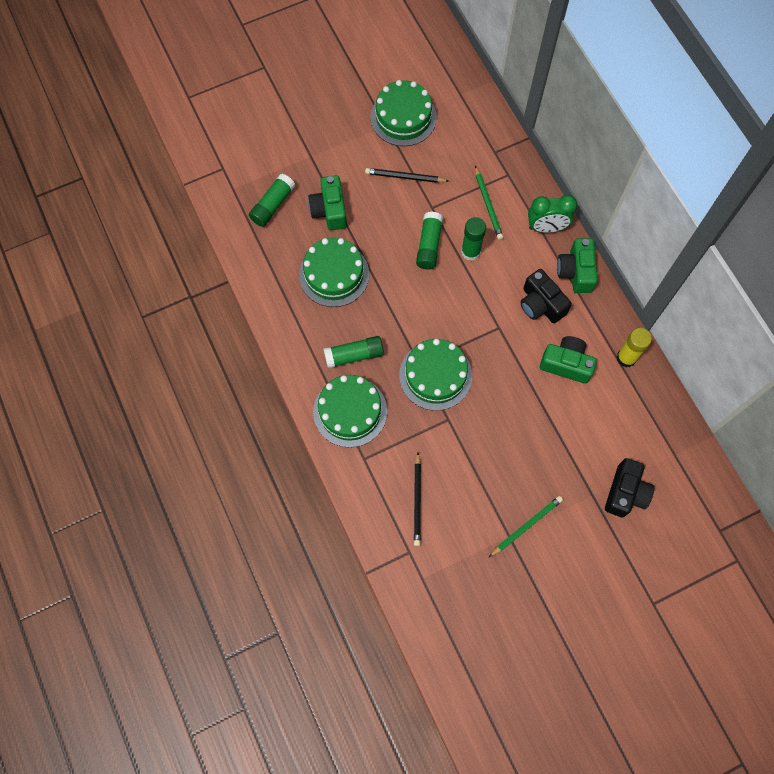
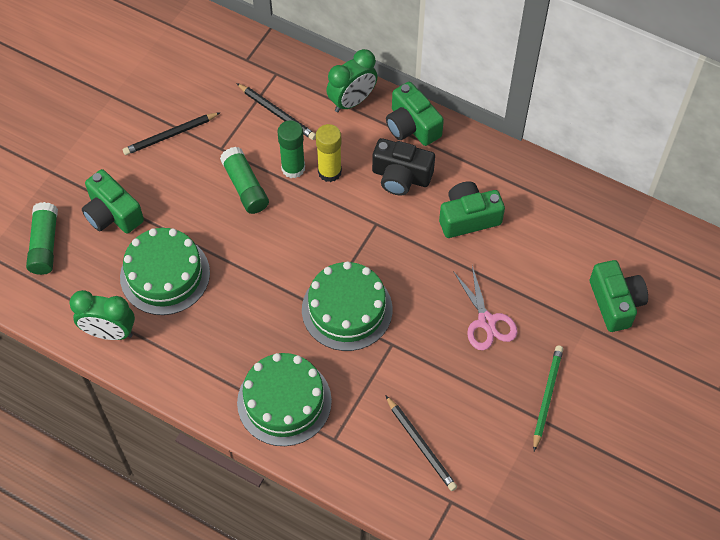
camera: 35 degrees left, 10 degrees down
green glue stick [323,336,384,368] -> none
green cake [371,80,437,146] -> none
green pencil [475,166,503,240] -> black pencil [236,83,316,140]
black camera [605,458,655,517] -> green camera [590,260,648,332]
yellow glue stick [617,328,652,367] -> yellow glue stick moved to [316,124,342,182]
none -> green clock [69,290,135,340]
none -> pink scissors [453,266,518,350]

